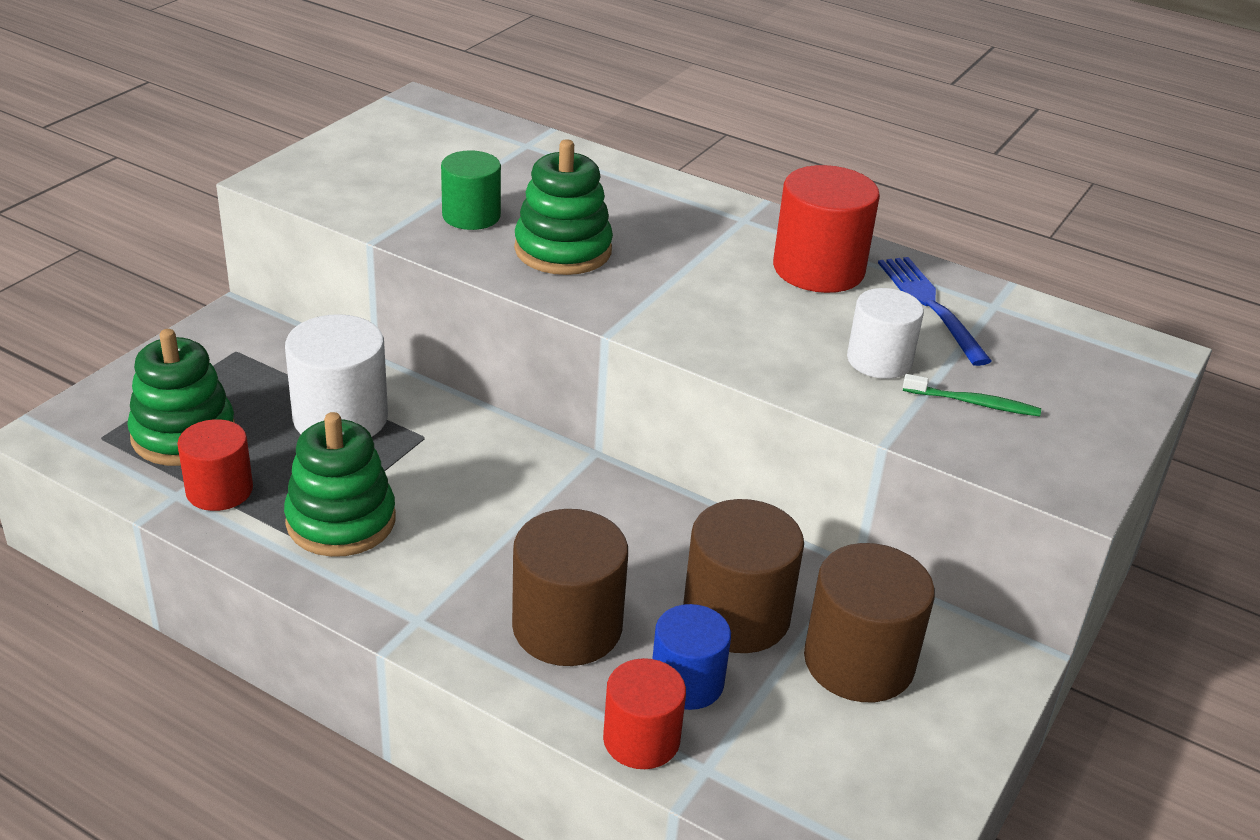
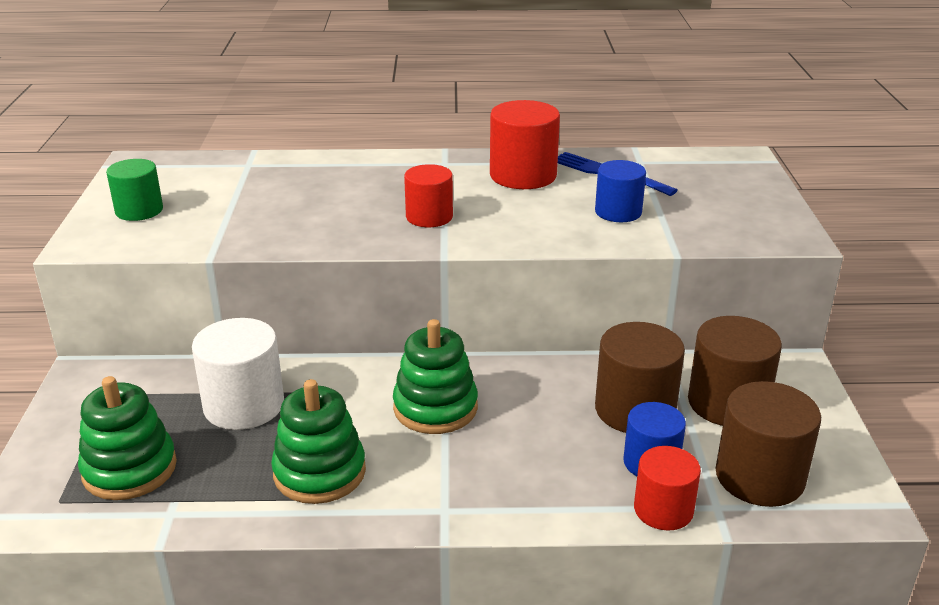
camera: 30 degrees left, 5 degrees down
red cylinder [177,419,253,511] -> red cylinder moved to [404,164,453,227]
green cylinder [441,150,501,230] -> green cylinder moved to [106,159,163,221]
brown cylinder [512,509,628,666] -> brown cylinder moved to [715,381,821,507]
green stacking toy [514,139,613,275] -> green stacking toy moved to [393,319,478,434]
white cylinder [847,288,924,379] -> blue cylinder [595,160,646,222]
green toothbrush [903,374,1041,417] -> none

